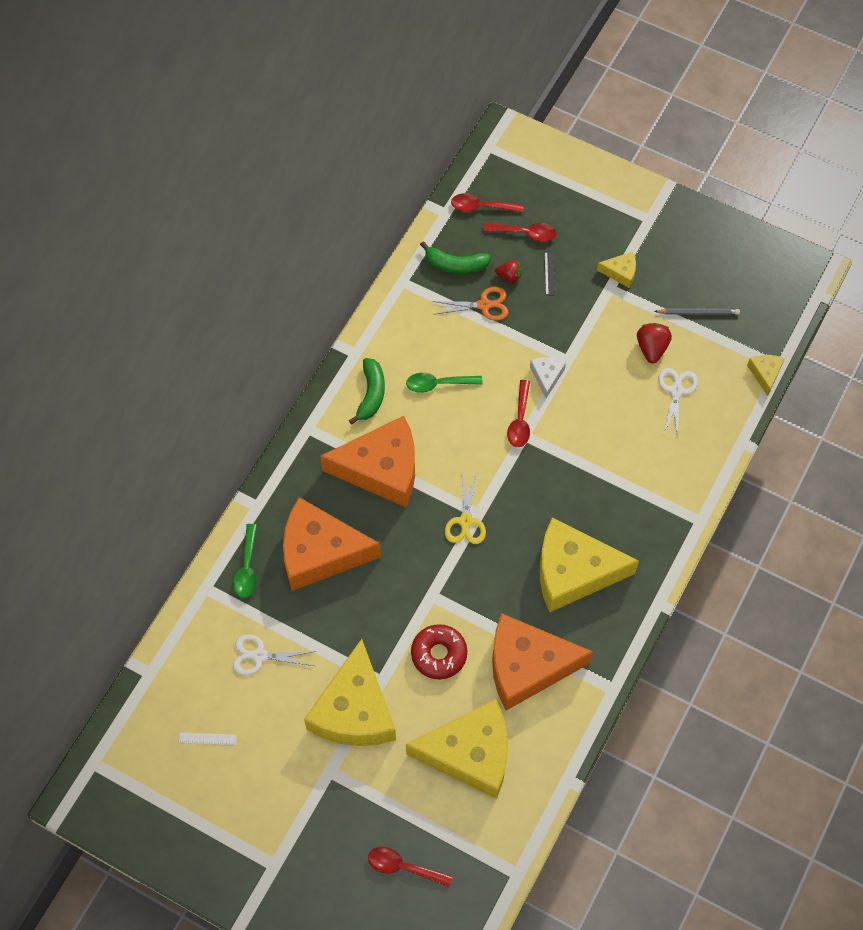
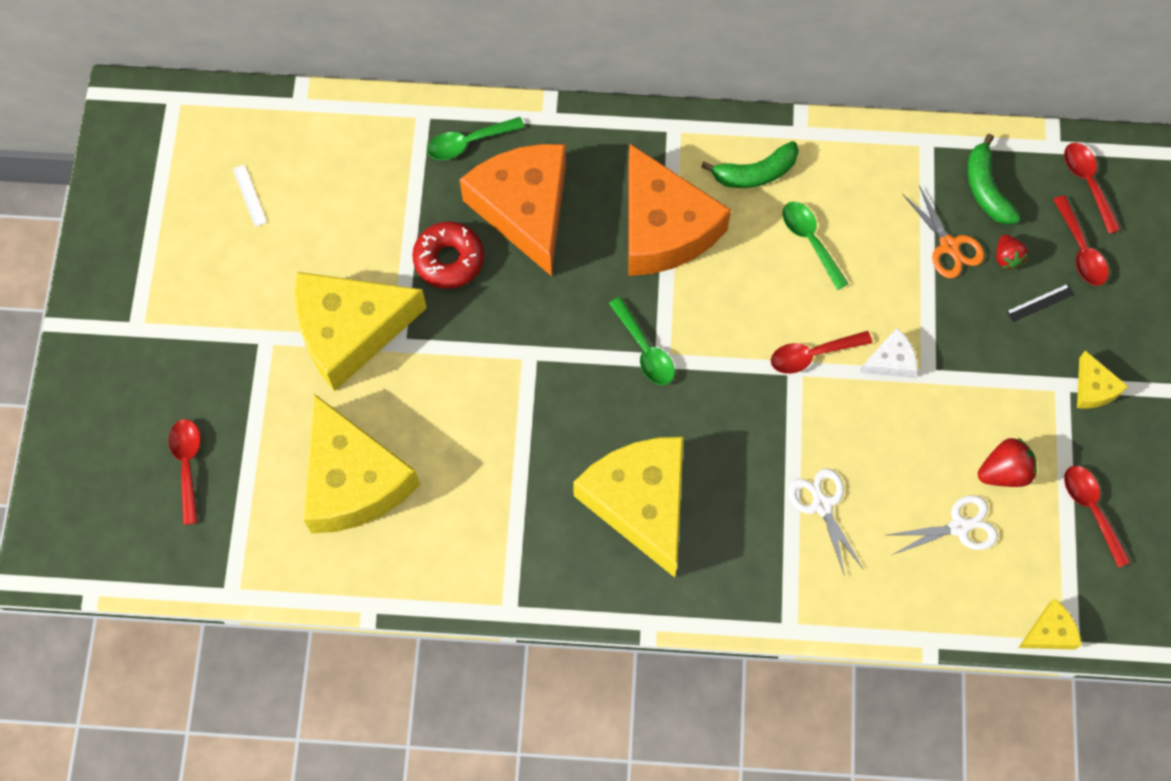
camera: 65 degrees right, 5 degrees up
white scissors [233,634,317,675] -> white scissors moved to [788,469,864,576]
red donut [411,624,467,680] -> red donut moved to [412,221,484,289]
yellow scissors [445,471,486,544] -> green spoon [609,297,675,385]
orange cheese [492,613,593,711] -> none
grey pencil [654,308,740,315] -> red spoon [1064,466,1131,568]

